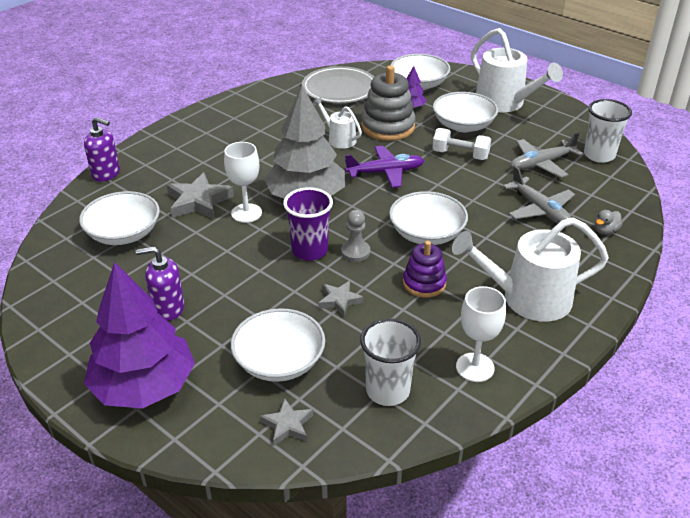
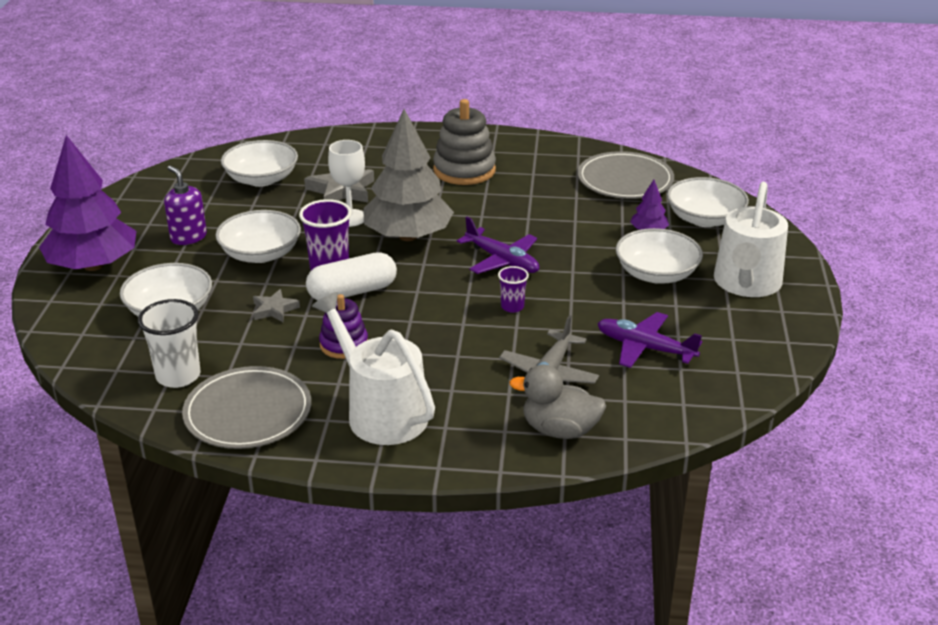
camera: 55 degrees right, 5 degrees down
purple soap dispenser [84,117,120,182] -> none
grey star [260,398,313,446] -> none
white watering can [313,97,362,148] -> none
grey pawn [341,210,370,262] -> white capsule [306,252,397,300]
grey stacking toy [361,65,416,141] -> grey stacking toy moved to [433,99,496,185]
white bowl [389,191,468,245] -> white bowl moved to [215,210,301,263]
white dumbbell [432,128,491,160] -> none
white goblet [456,286,506,382] -> grey plate [182,366,311,449]
grey plane [511,132,583,178] -> purple plane [597,312,702,368]
white cup [584,99,632,163] -> none
grey duck [595,210,622,235] -> grey duck [509,364,606,439], size x1.95
none -> purple cup [498,266,529,313]

